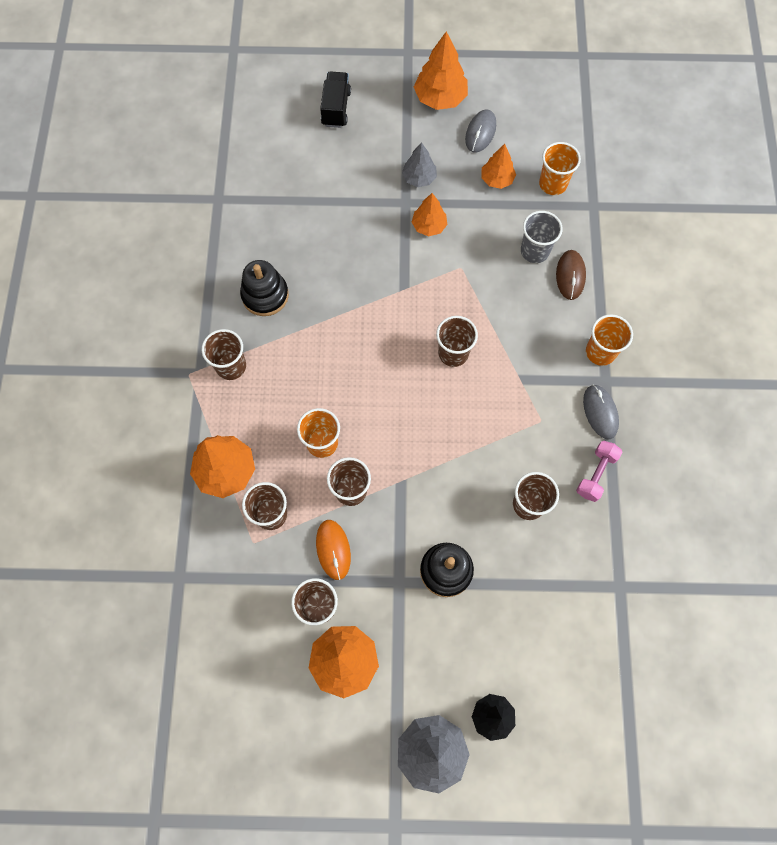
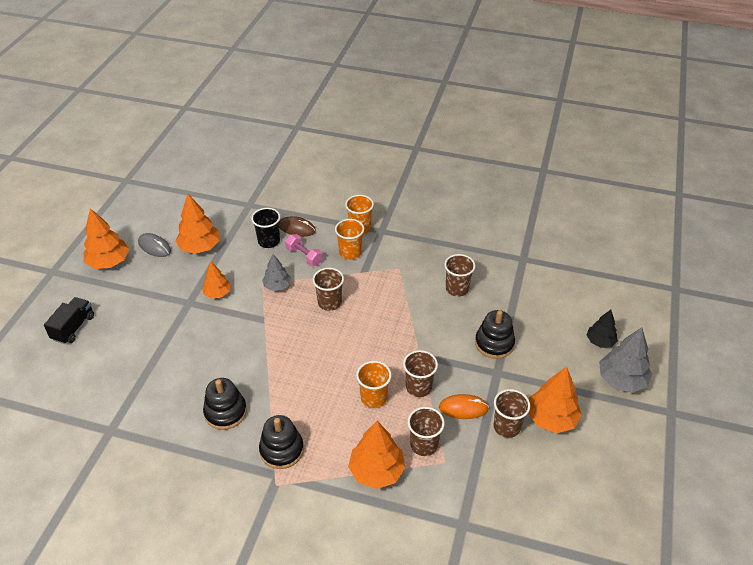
camera: 75 degrees left, 25 degrees down
brown cup [202,329,246,380] -> black stacking toy [259,415,304,469]
black truck [320,71,351,128] -> black truck turned 90 degrees clockwise [44,297,94,344]
grey tree [402,142,437,187] -> grey tree moved to [262,254,291,291]
orange tree [481,144,516,189] -> orange tree [175,194,220,254], size x1.61
grey cup [521,211,563,263] -> black cup [251,208,280,248]
orange cup [539,142,581,195] -> orange cup moved to [335,219,364,260]
pink dumbbell [576,441,622,502] -> pink dumbbell moved to [285,234,323,266]
grey mouse [583,384,619,439] -> none

